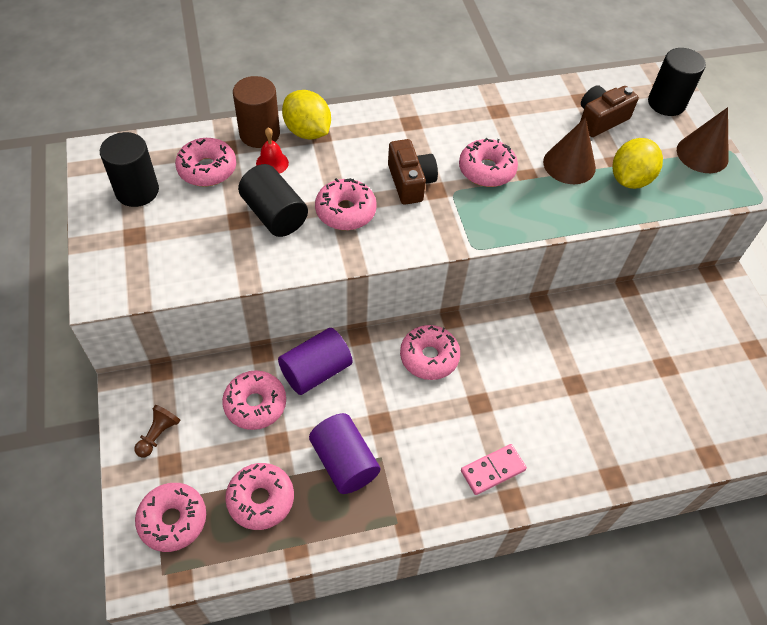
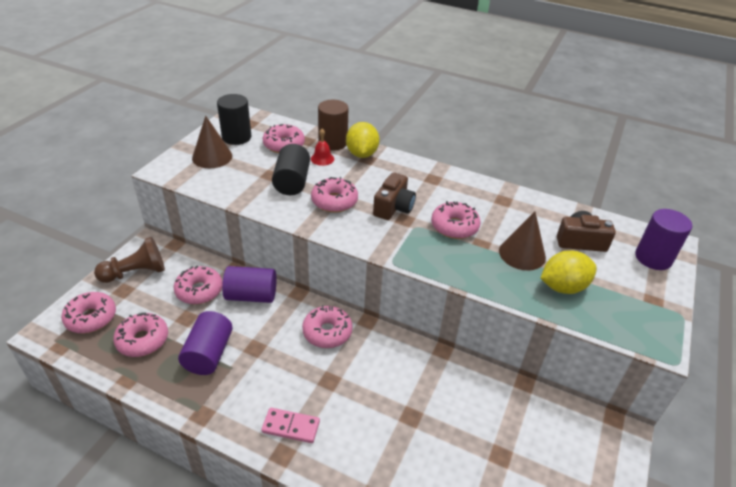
camera: 40 degrees right, 15 degrees down
brown pawn [134,405,180,458] -> brown pawn [94,237,165,283], size x1.73
black cylinder [648,48,706,116] -> purple cylinder [635,209,692,270]
brown cone [677,107,729,173] -> brown cone moved to [192,116,232,168]

